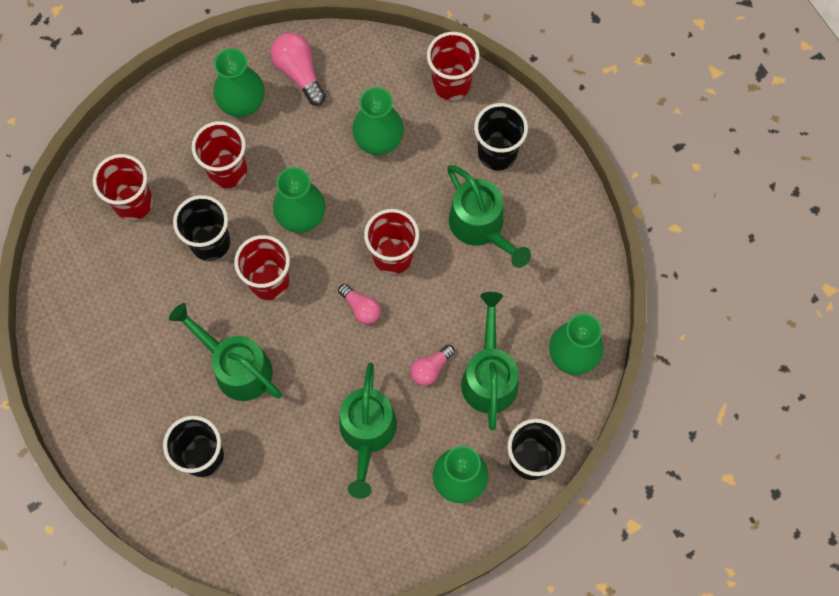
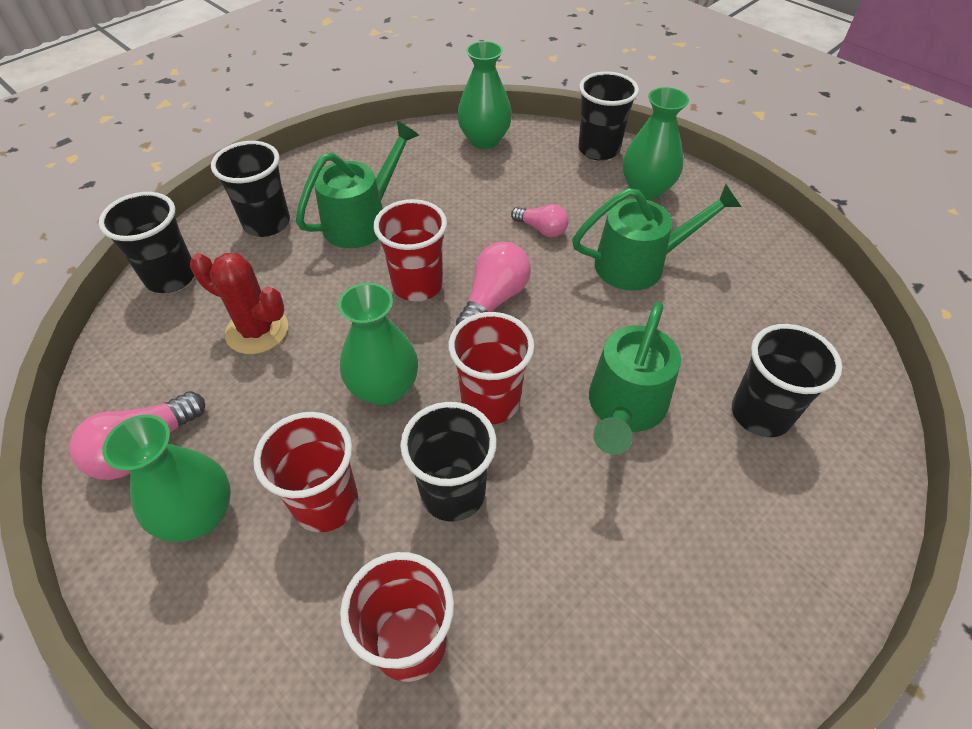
camera: 105 degrees left, 20 degrees down
pink light bulb [338,284,381,324] -> pink light bulb [456,242,531,325], size x1.56
green vase [352,87,404,155] -> red cactus [190,253,288,354]
red cup [427,32,480,100] -> black cup [99,192,194,293]
green watering can [461,292,518,430] -> none

